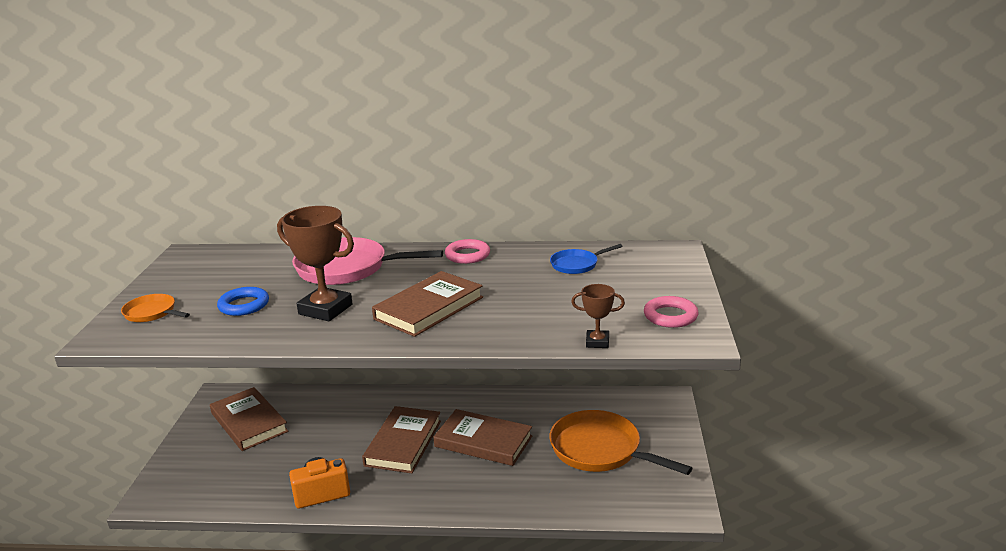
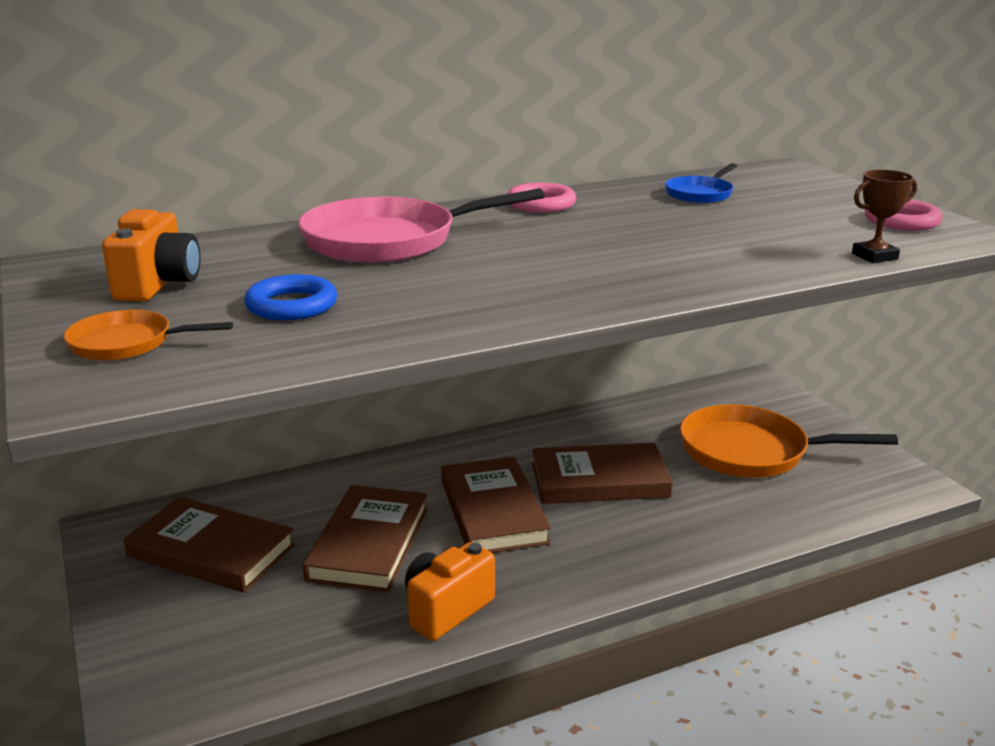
camera: 30 degrees left, 0 degrees up
brown trophy [277,206,354,321] -> none
brown book [372,271,483,337] -> brown book moved to [303,485,428,592]
none -> orange camera [102,209,201,301]

